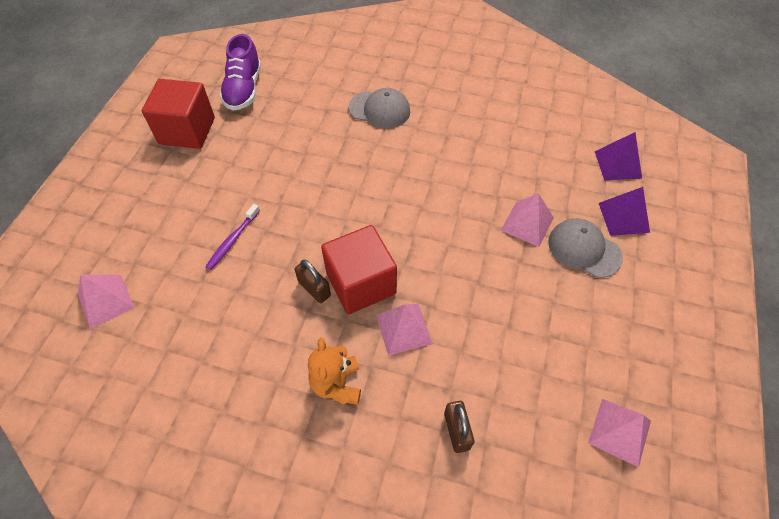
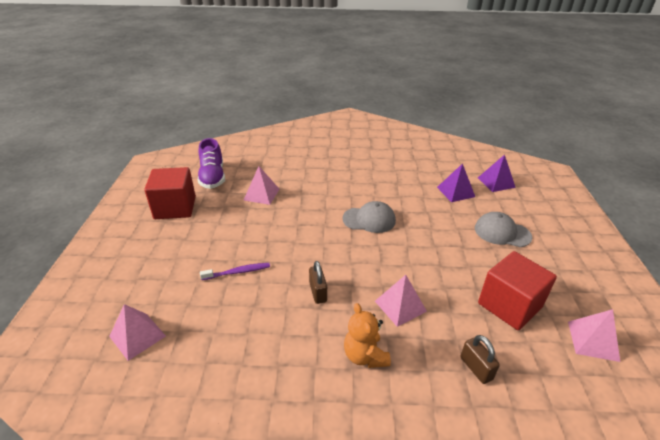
camera: 15 degrees left, 20 degrees down
purple toothbrush [205,204,260,270] -> purple toothbrush turned 120 degrees counterclockwise [200,263,270,280]
brown padlock [295,260,331,303] -> brown padlock turned 45 degrees clockwise [309,261,327,304]
red cube [321,225,397,314] -> red cube moved to [478,251,557,330]
grey cap [348,88,410,129] -> grey cap moved to [342,201,396,233]
pink pyramid [501,193,554,247] -> pink pyramid moved to [244,166,279,205]
purple pyramid [599,187,650,236] -> purple pyramid moved to [437,163,475,202]

